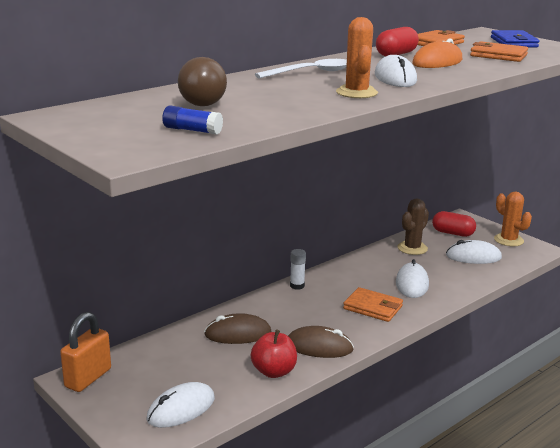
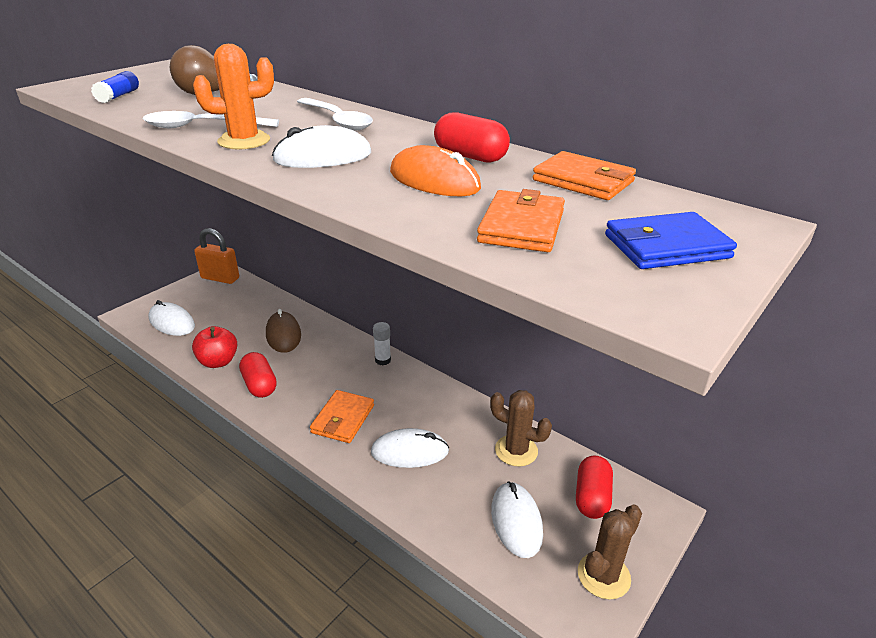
camera: 80 degrees right, 10 degrees up
brown mouse [288,326,354,358] -> red capsule [239,352,277,398]
orange cactus [494,192,532,246] -> brown cactus [578,504,642,599]
none -> white spoon [143,111,279,128]

